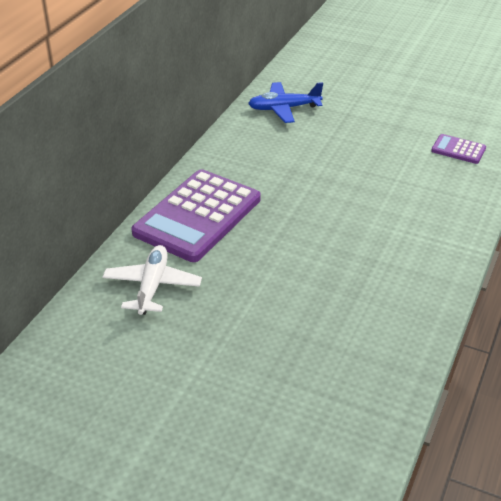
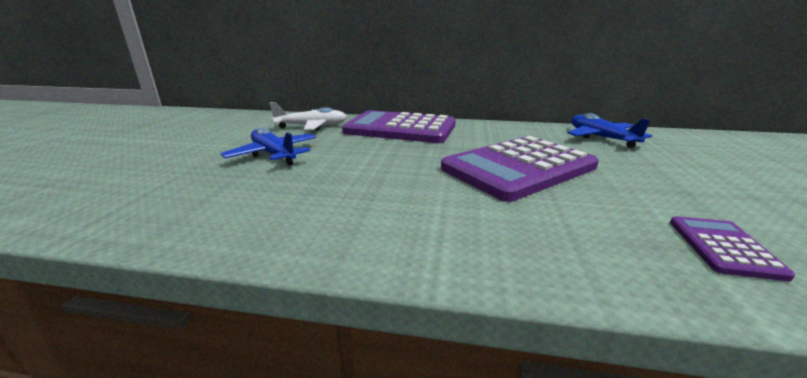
camera: 75 degrees right, 15 degrees down
none -> blue plane [221,127,316,166]
none -> purple calculator [441,136,599,202]

